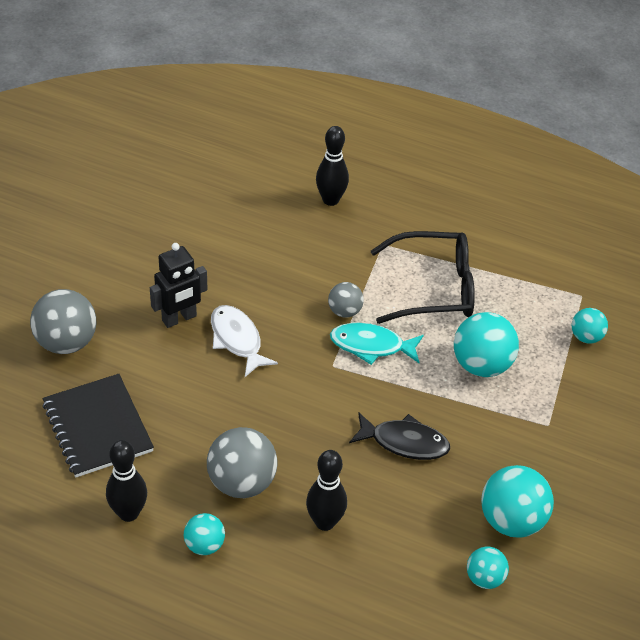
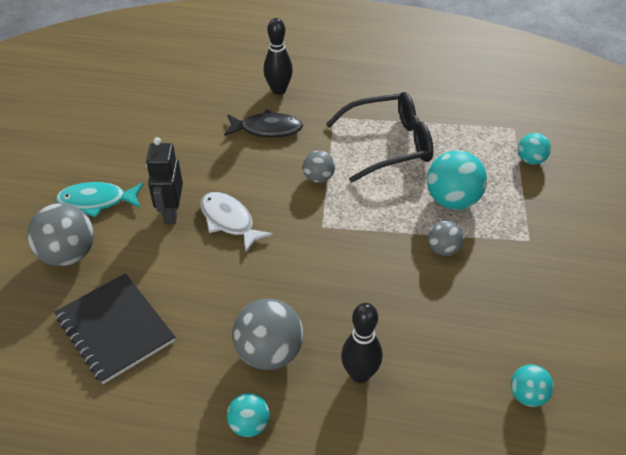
camera: 10 degrees left, 0 degrees up
black bowling pin [106,440,147,522] -> none
black robot [150,243,208,328] -> black robot turned 135 degrees clockwise [146,137,183,224]
turquoise fish [330,323,424,365] -> turquoise fish moved to [56,182,143,217]
black fish [349,412,450,460] -> black fish moved to [224,109,303,137]
turquoise ball [481,465,554,537] -> none
none -> grey ball [428,221,464,256]

